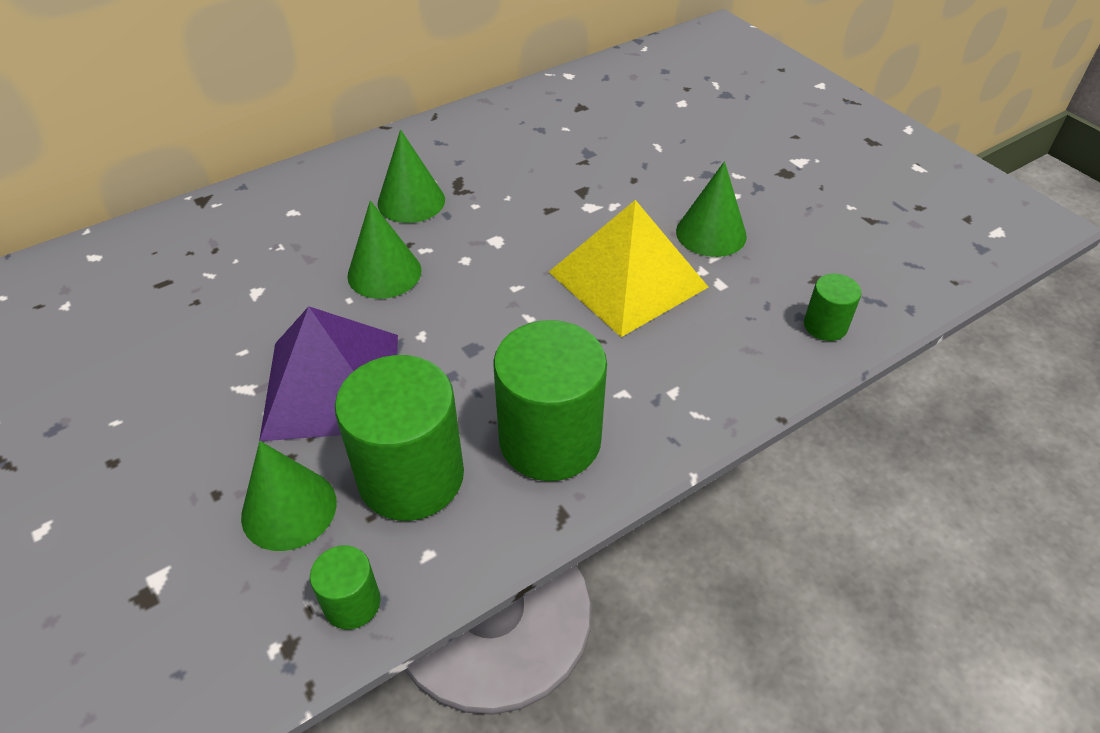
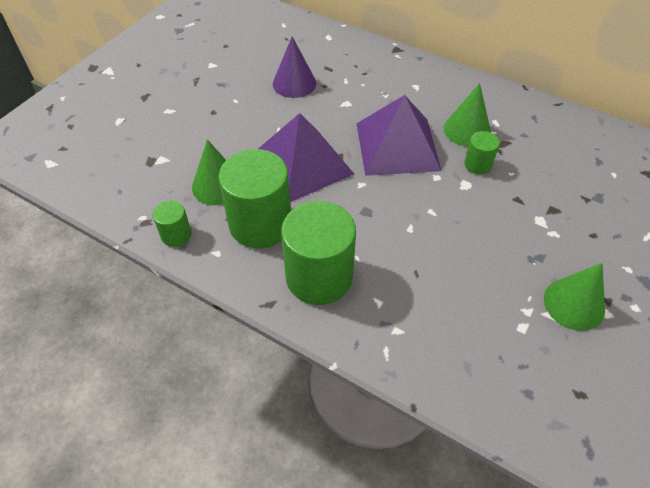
camera: 65 degrees right, 5 degrees up
green cone [347,200,421,299] -> purple pyramid [357,95,441,176]
yellow pyramid [549,200,708,337] -> none
green cylinder [804,274,861,341] -> green cylinder moved to [464,131,500,175]
none -> purple cone [273,37,316,98]

